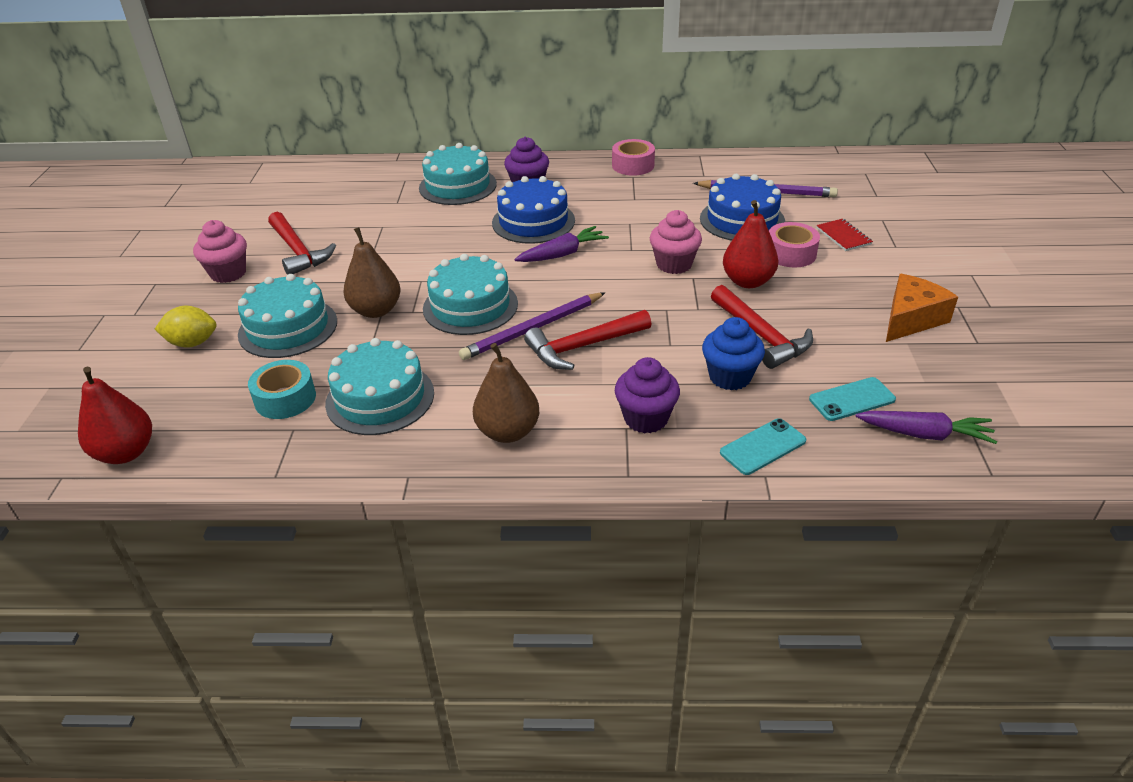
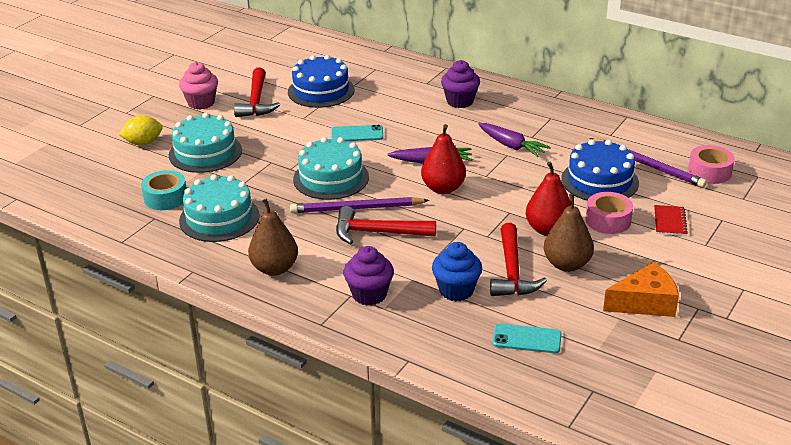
camera: 30 degrees right, 5 degrees down
red pear [78,367,152,464] -> red pear moved to [421,124,466,194]
yellow lemon [155,306,216,347] -> yellow lemon turned 45 degrees counterclockwise [119,115,163,146]
brown pear [343,227,400,318] -> brown pear moved to [544,194,594,272]
turquoise cake [419,143,497,205] -> none
blue cake [492,176,575,244] -> blue cake moved to [288,55,355,108]
pink tape [612,139,655,176] -> pink tape moved to [688,145,735,184]
pink cupcake [650,210,702,274] -> none
turquoise phone [720,418,806,475] -> turquoise phone moved to [332,125,383,141]
purple carrot [856,411,998,444] -> purple carrot moved to [478,123,551,157]

